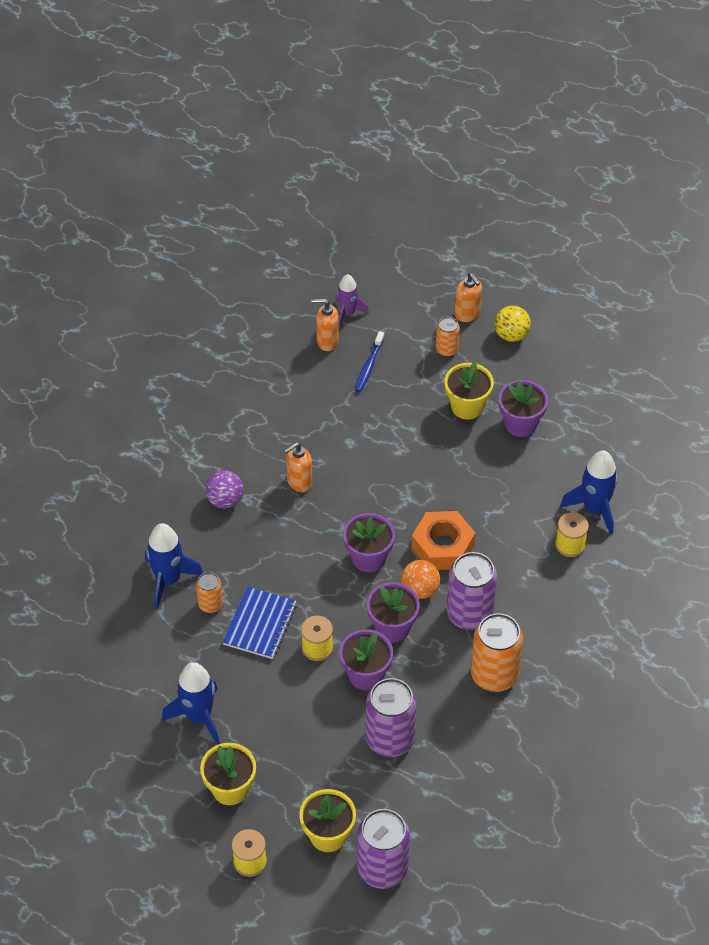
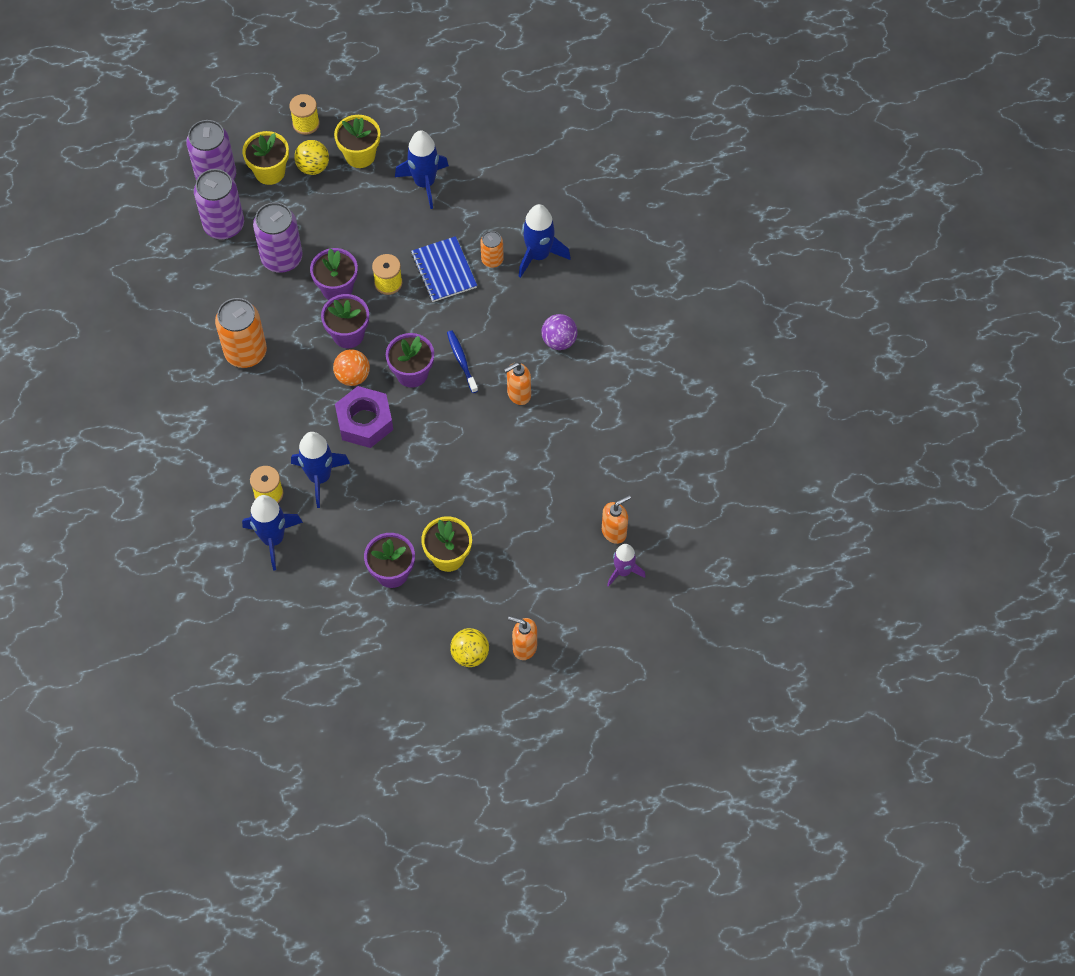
camera: 140 degrees right, 10 degrees up
orange soap dispenser [284,442,312,492] -> orange soap dispenser turned 135 degrees counterclockwise [504,362,531,405]
blue toothbrush [355,331,385,392] -> blue toothbrush moved to [447,330,478,393]
orange nut [411,511,475,570] -> purple nut [335,386,393,448]
orange can [436,317,460,357] -> none
purple can [447,552,497,630] -> purple can moved to [194,169,244,239]
none -> blue rocket [291,432,350,508]
none -> yellow ball [294,140,329,175]

